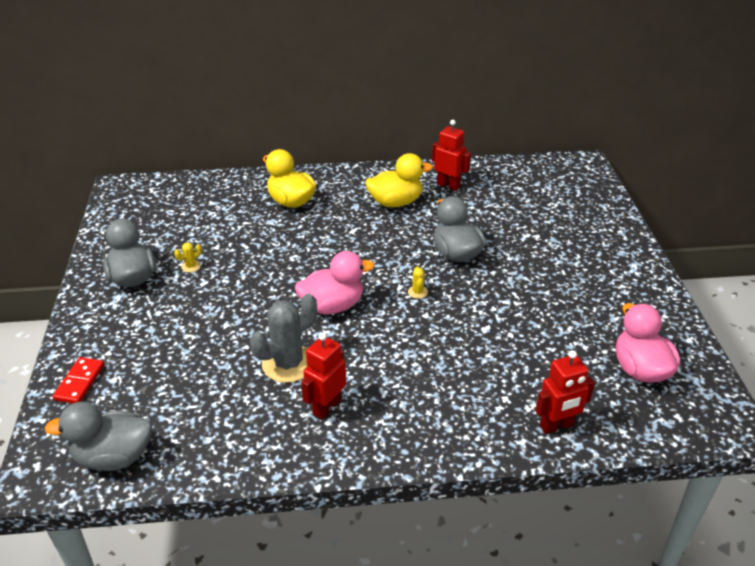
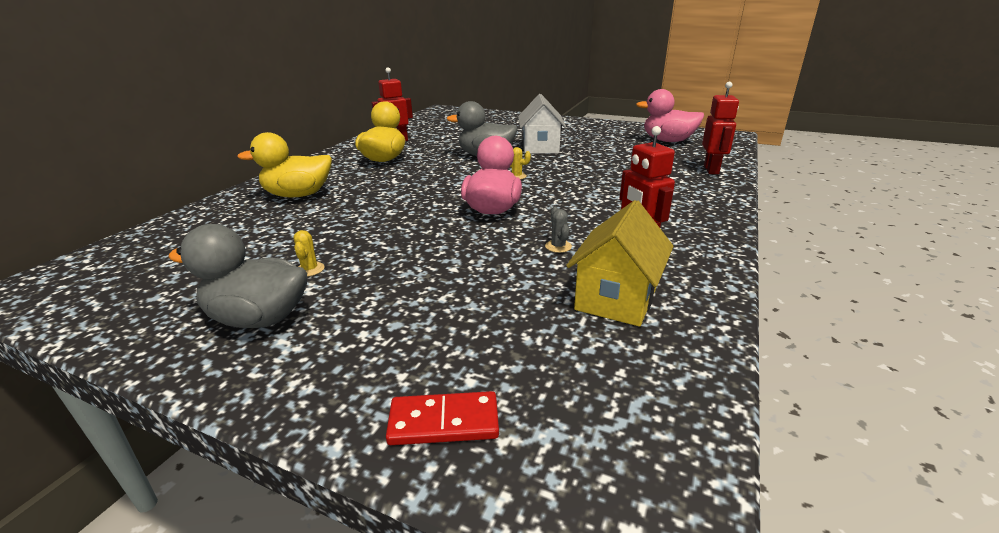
camera: 60 degrees left, 10 degrees down
grey duck [45,402,152,471] -> none
red domino [52,357,105,404] -> red domino turned 45 degrees counterclockwise [386,391,499,445]
grey cactus [250,293,317,383] -> grey cactus [545,207,572,253], size x0.42
none -> white house [518,94,566,154]
none -> yellow house [566,200,674,326]

